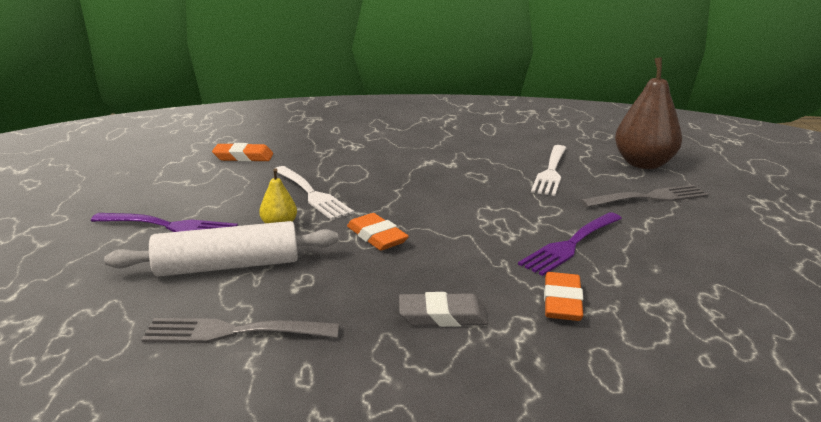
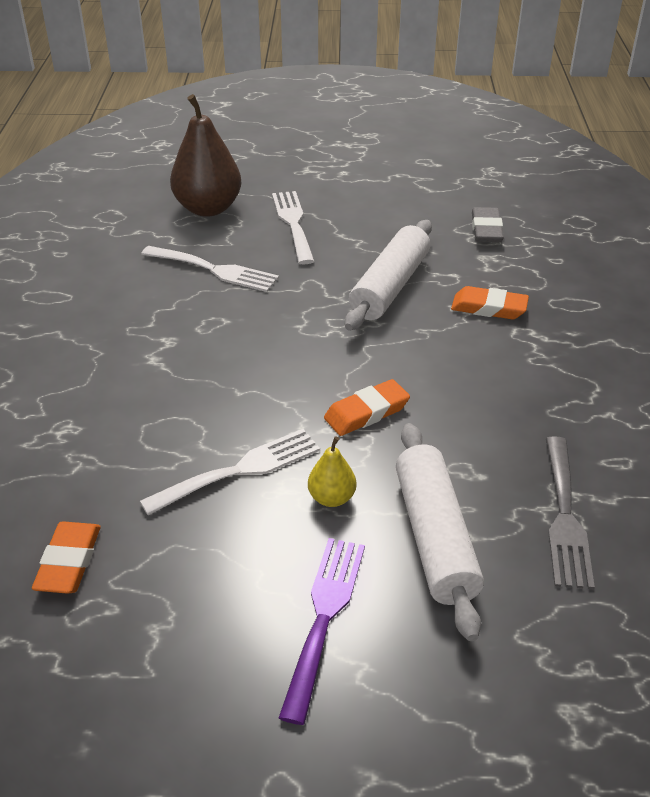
camera: 85 degrees left, 15 degrees up
grey eraser [399,292,488,327] -> grey eraser moved to [472,207,504,242]
purple fork [518,212,622,276] -> white rolling pin [345,220,432,331]
grey fork [580,185,709,208] -> white fork [272,191,314,264]

